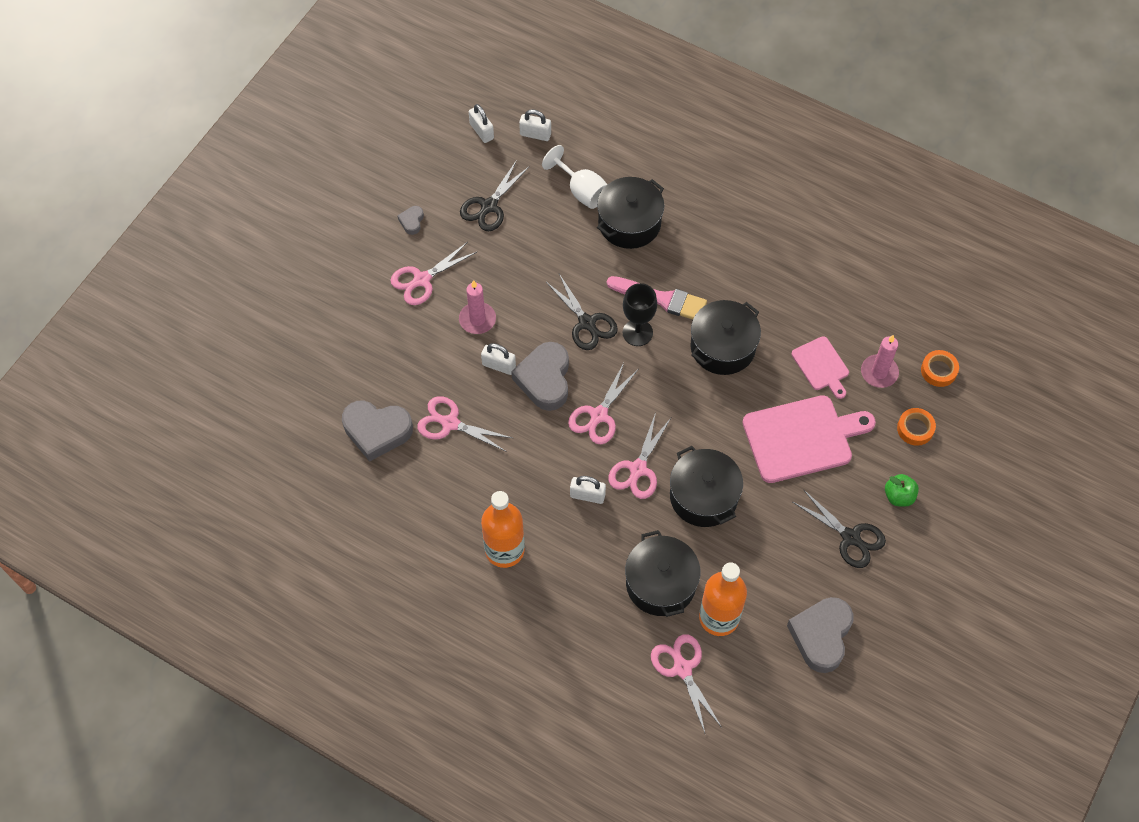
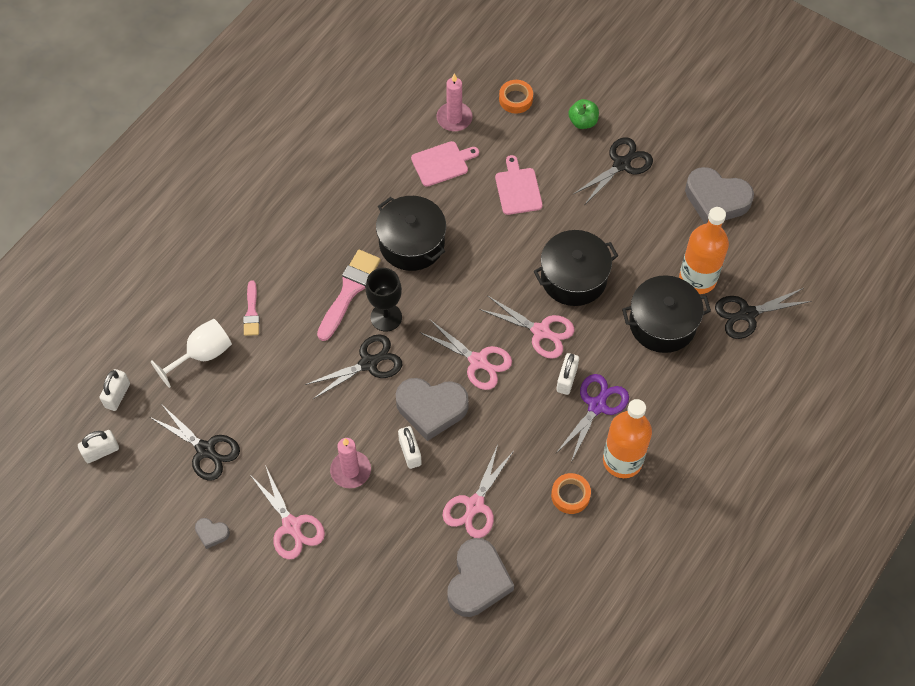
camera: 85 degrees left, 0 degrees up
white padlock [481,343,516,375] -> white padlock turned 45 degrees counterclockwise [398,426,422,469]
black pot [597,177,664,249] -> pink brush [243,280,260,336]
pink scissors [651,634,721,735] -> black scissors [715,288,811,339]
pink cutting board [743,395,876,483] -> pink cutting board [495,155,543,215], size x0.54
orange tape [921,350,959,387] -> orange tape moved to [551,473,591,514]
none -> purple scissors [556,374,629,462]

